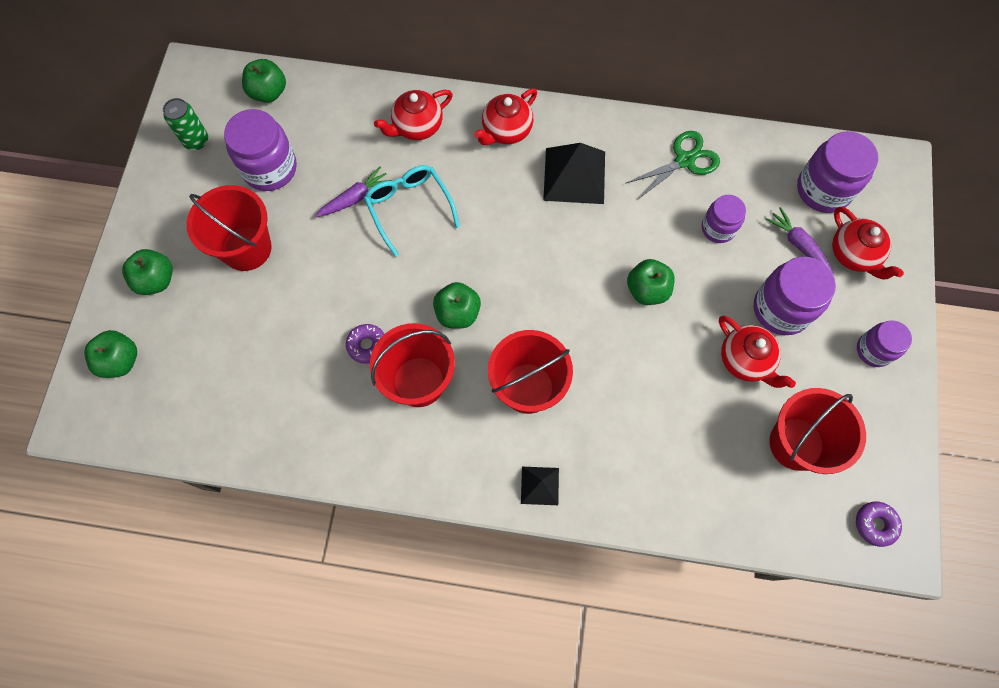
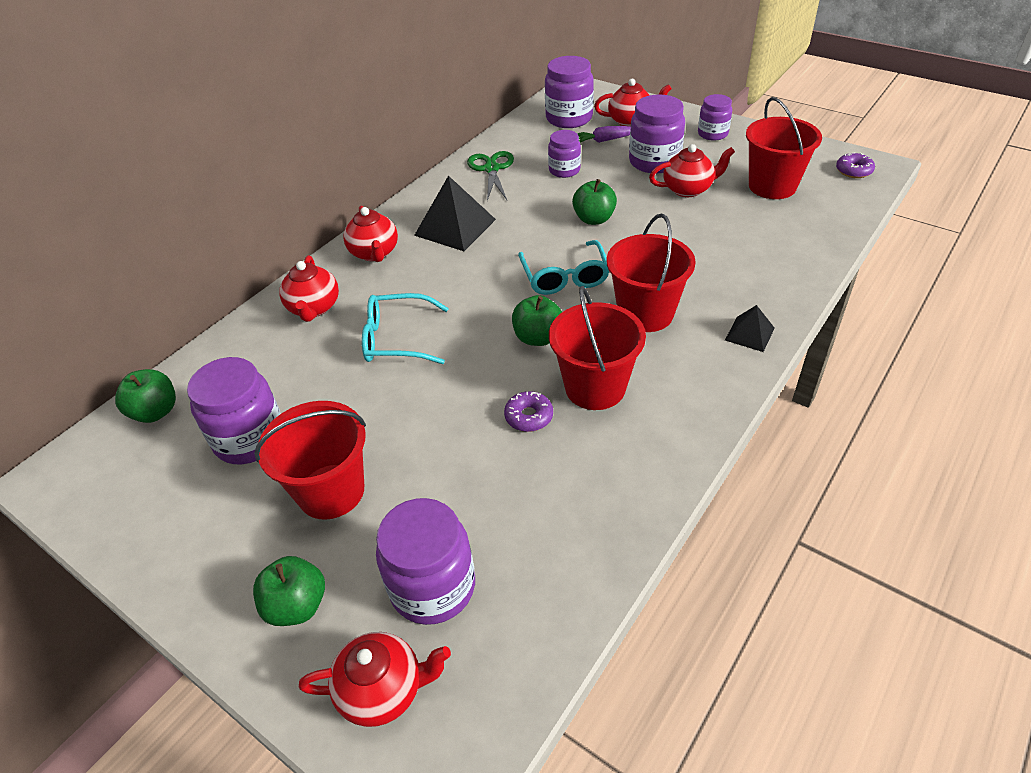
camera: 60 degrees left, 25 degrees down
green apple [84,330,137,378] -> red teapot [299,632,451,727]
green can [163,98,208,150] -> none
purple carrot [315,166,392,217] -> none
none -> purple jar [376,498,475,625]
none -> turquoise glasses [518,240,609,295]

